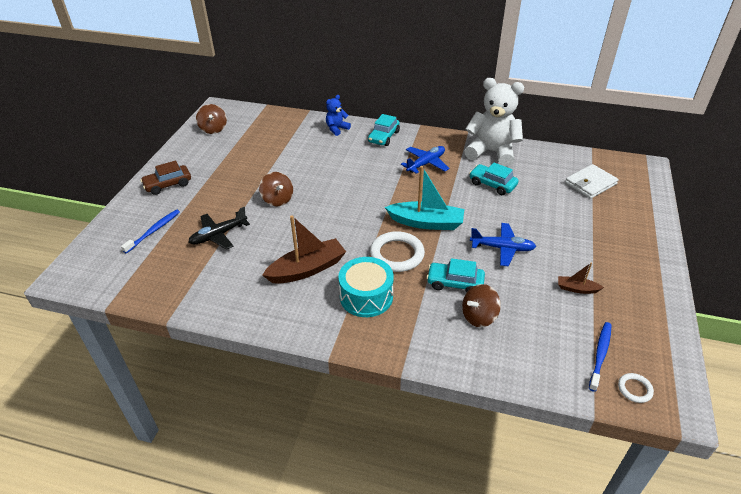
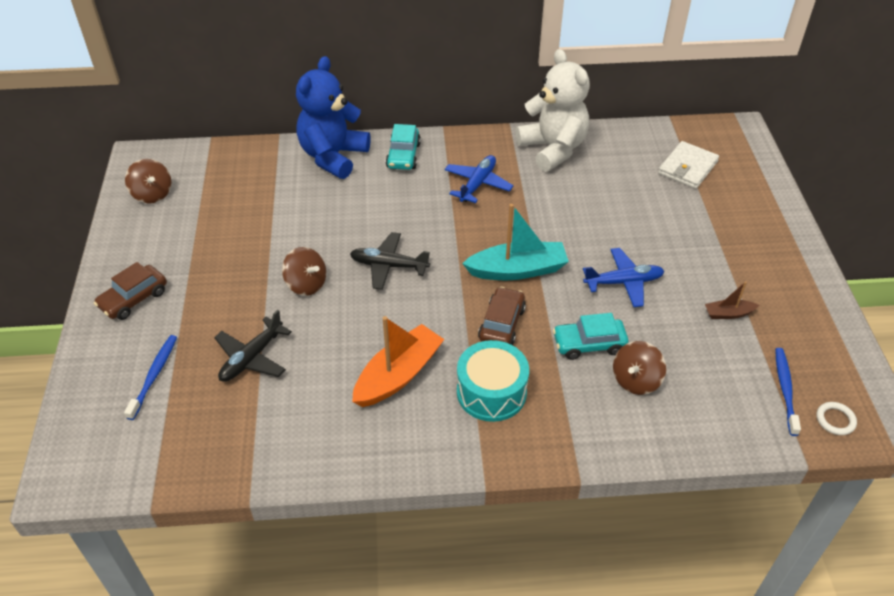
camera: 20 degrees left, 5 degrees up
brown boat [262,215,346,284] -> orange boat [352,316,444,407]
blue teddy bear [326,95,351,136] -> blue teddy bear [296,56,371,179], size x2.06
white ring [370,231,425,272] -> brown car [478,287,526,345]
white teddy bear [464,78,524,167] -> white teddy bear turned 60 degrees clockwise [515,49,590,171]
turquoise car [469,163,519,195] -> none
none -> black plane [350,232,430,290]

